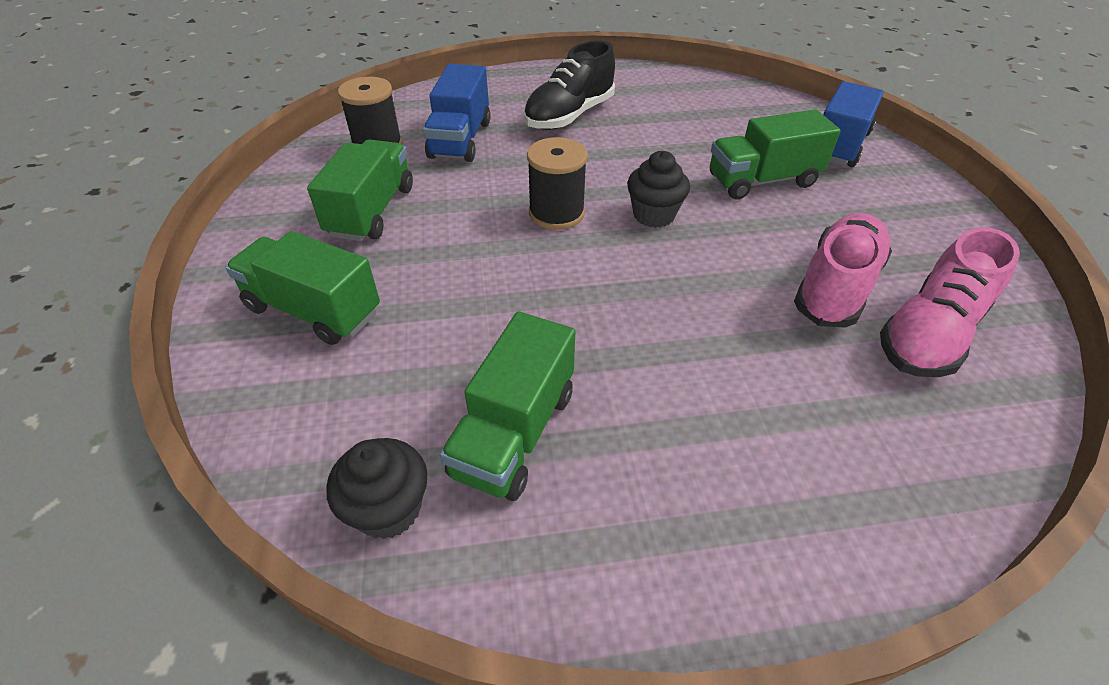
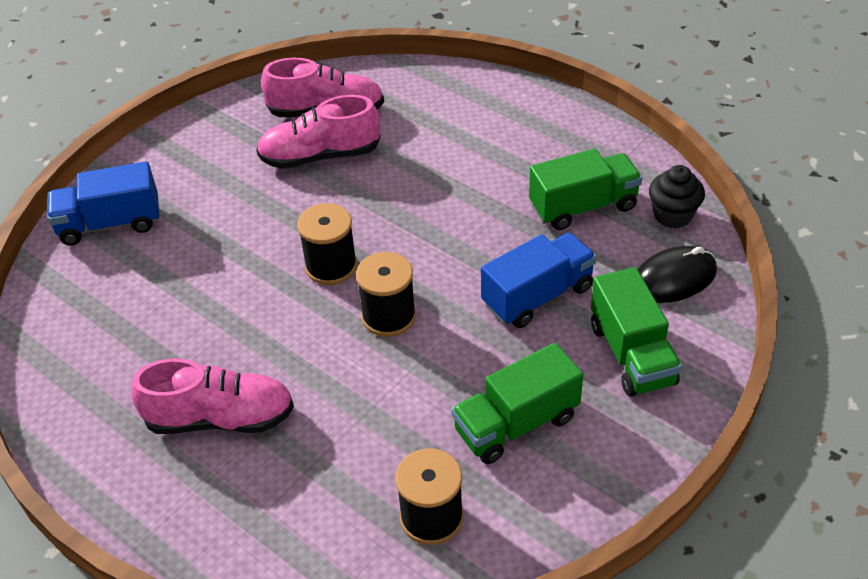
camera: 130 degrees left, 0 degrees up
blue truck [423,64,491,162] -> blue truck moved to [481,233,597,328]
black shoe [524,40,615,130] -> pink shoe [131,358,294,434]
black cupcake [627,151,690,228] -> black spool [297,203,357,285]
green truck [710,109,841,199] -> none
none -> black mouse [638,246,717,303]

